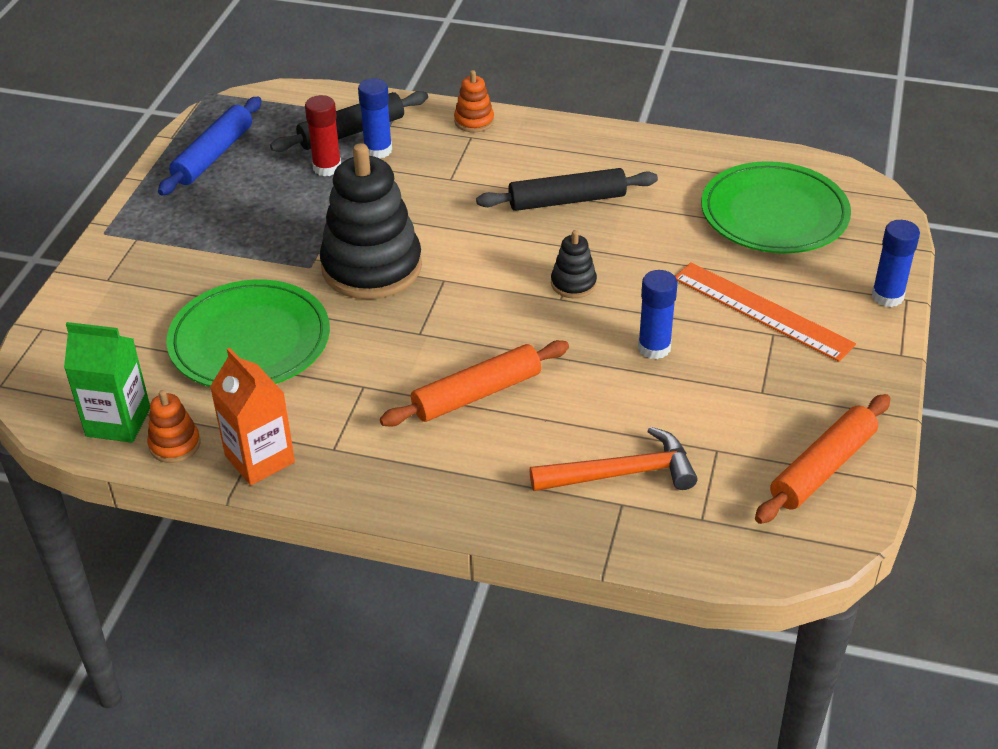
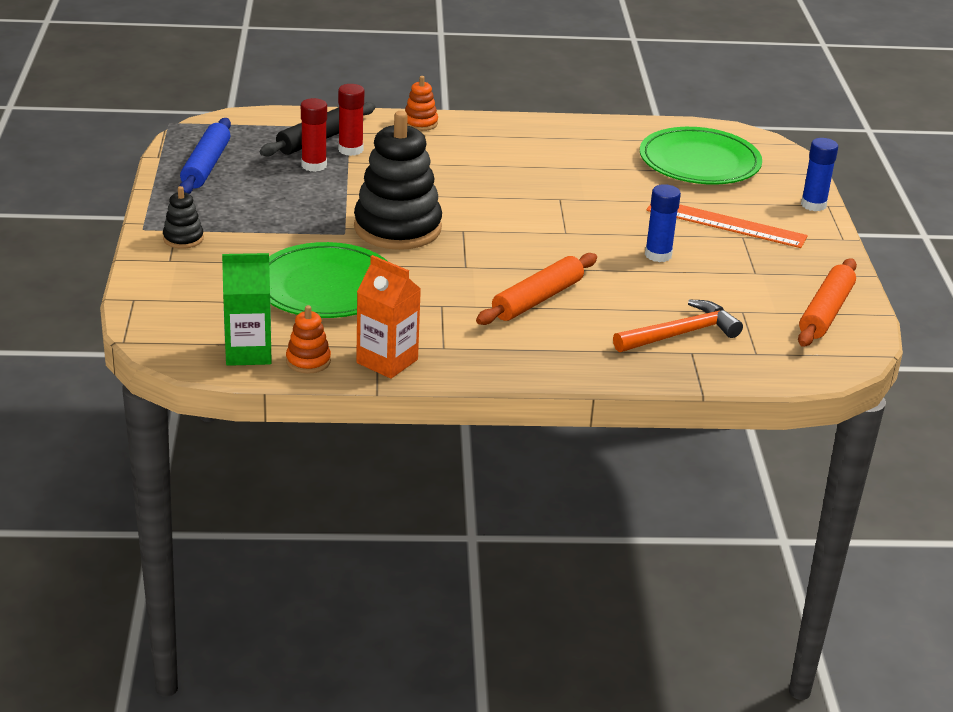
camera: 20 degrees left, 10 degrees down
blue glue stick [358,78,392,159] -> red glue stick [338,84,364,156]
black rolling pin [476,168,658,211] -> none
black stacking toy [551,230,597,298] -> black stacking toy moved to [163,186,204,249]

